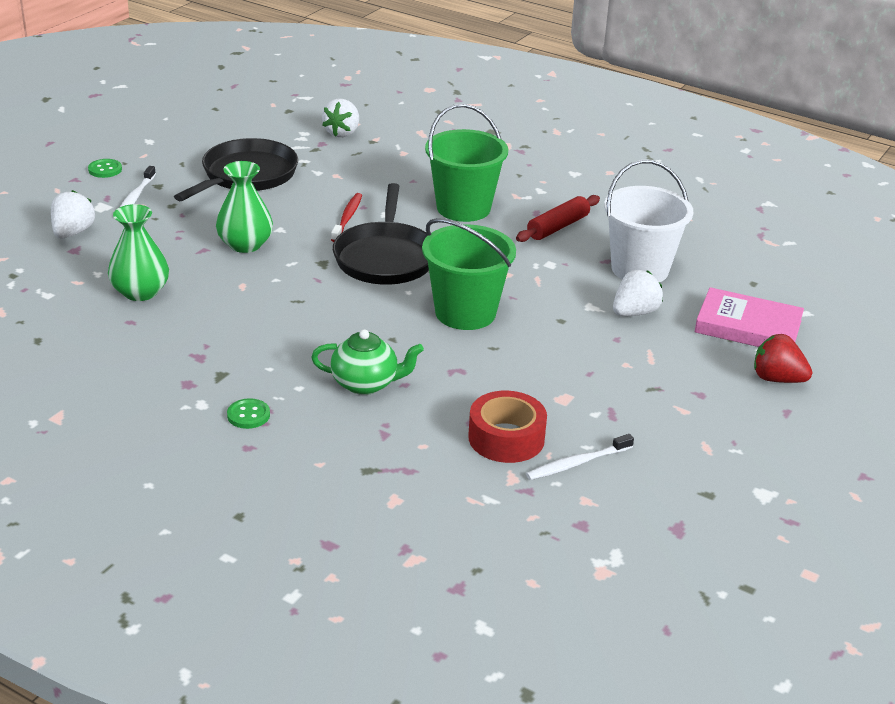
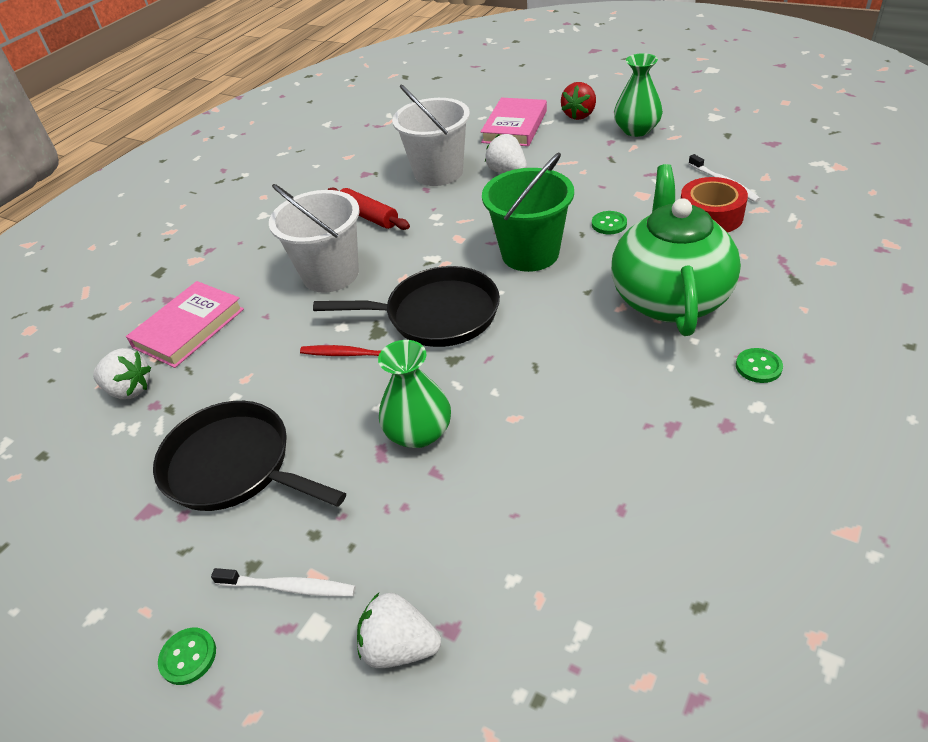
camera: 85 degrees left, 10 degrees up
green vase [108,204,169,301] -> green vase moved to [614,53,663,137]
green teapot [311,329,424,395] -> green teapot [611,164,741,336], size x1.87
green bucket [425,104,508,222] -> white bucket [269,184,360,293]
none -> pink book [126,281,244,368]
none -> green button [592,211,627,234]

